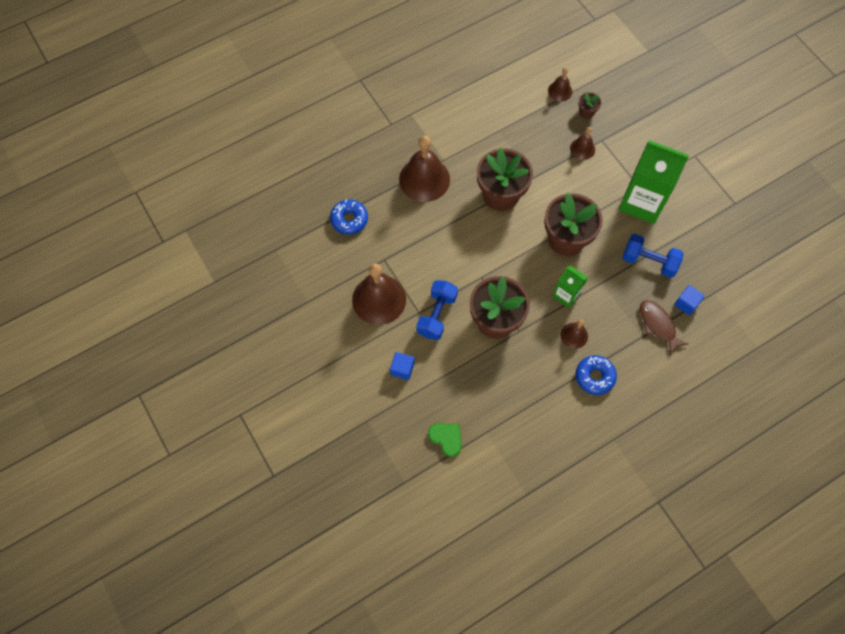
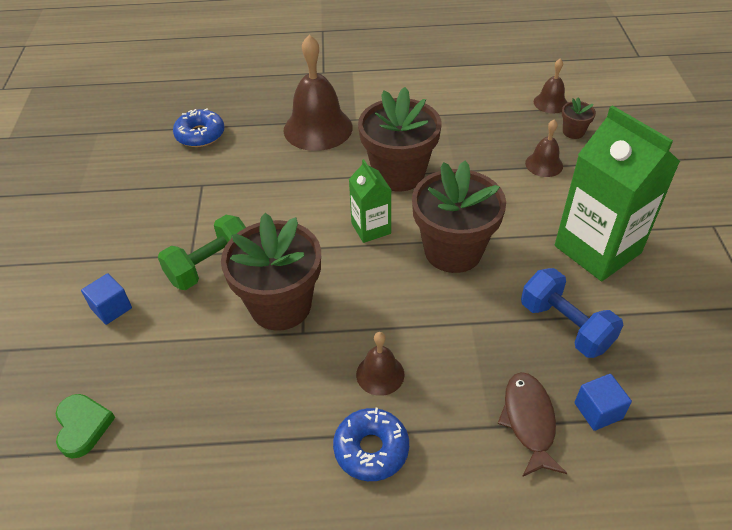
camera: 30 degrees right, 20 degrees down
brown bell [352,264,406,325] -> none
blue dumbbell [416,280,458,340] -> green dumbbell [158,215,246,290]
green carton [553,265,588,308] -> green carton moved to [349,159,391,243]

